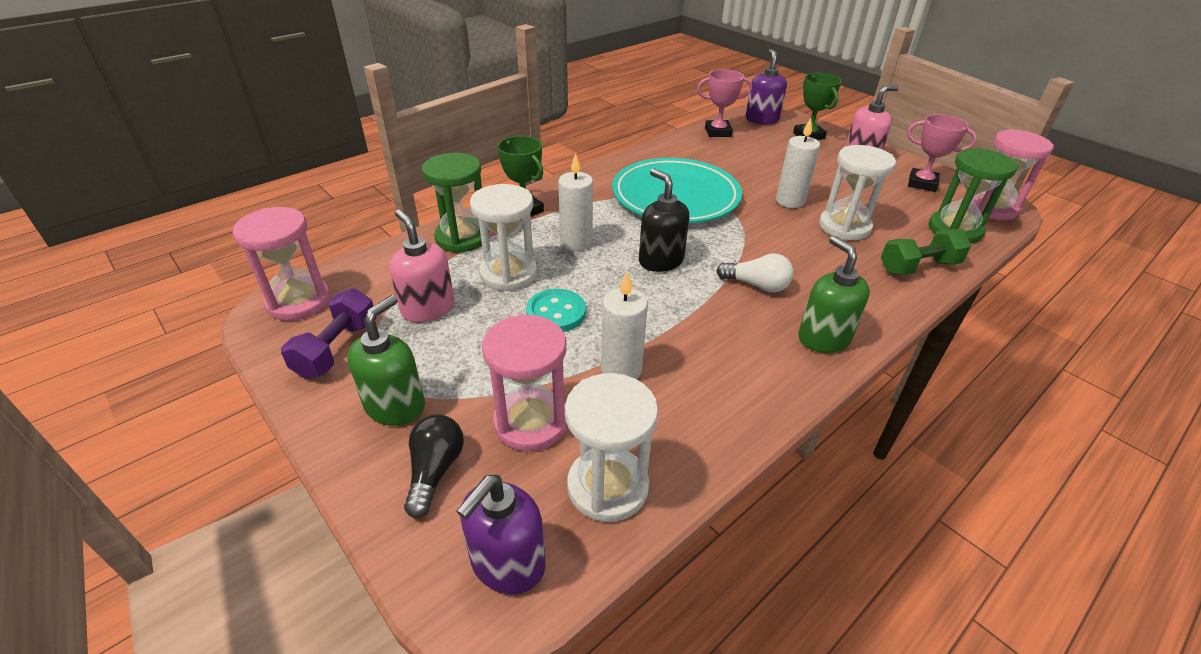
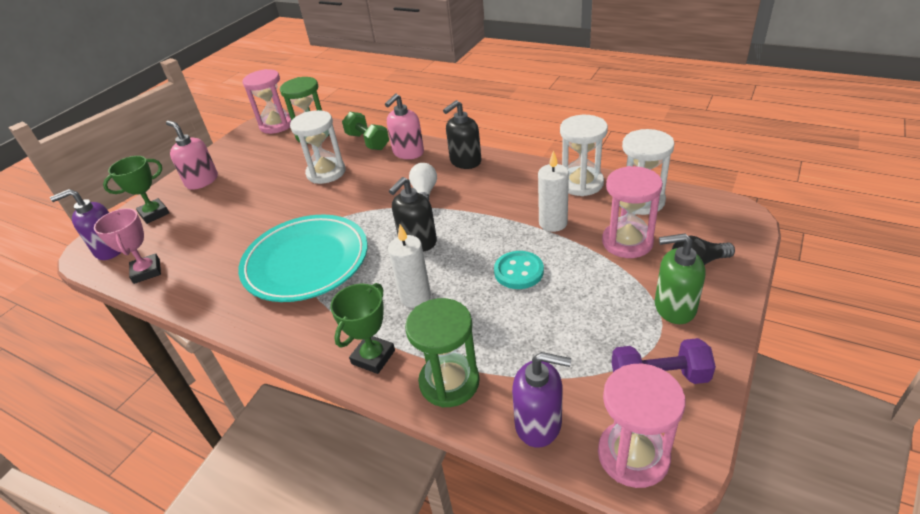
camera: 105 degrees left, 0 degrees up
pink soap dispenser [389,210,454,323] -> pink soap dispenser moved to [385,94,424,159]
purple soap dispenser [457,475,545,595] -> purple soap dispenser moved to [512,352,571,448]
white hourglass [470,184,537,291] -> white hourglass moved to [560,115,608,196]
white candle [776,118,820,208] -> none
green soap dispenser [798,236,870,353] -> black soap dispenser [443,100,482,169]
pink trophy [907,114,977,192] -> none

